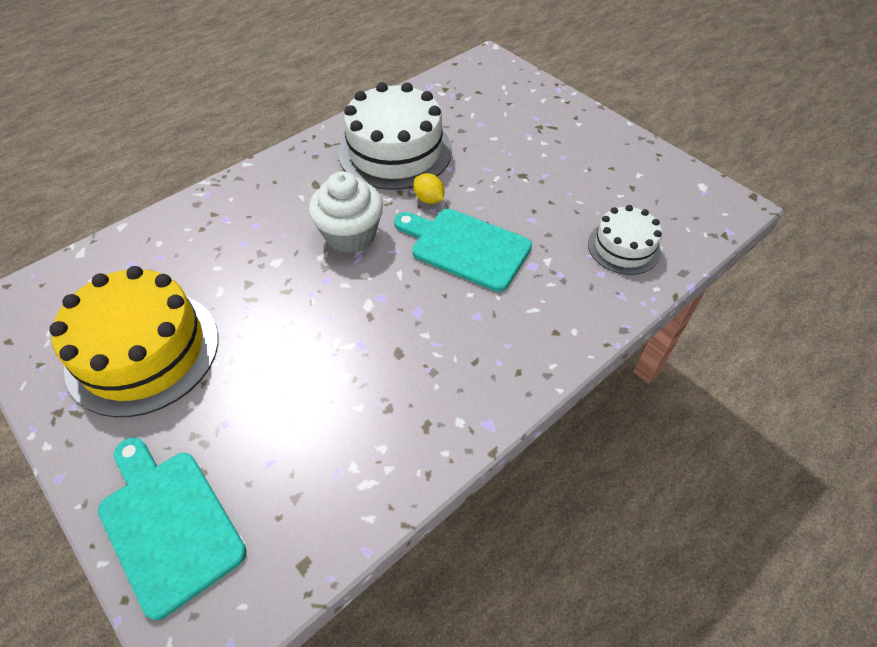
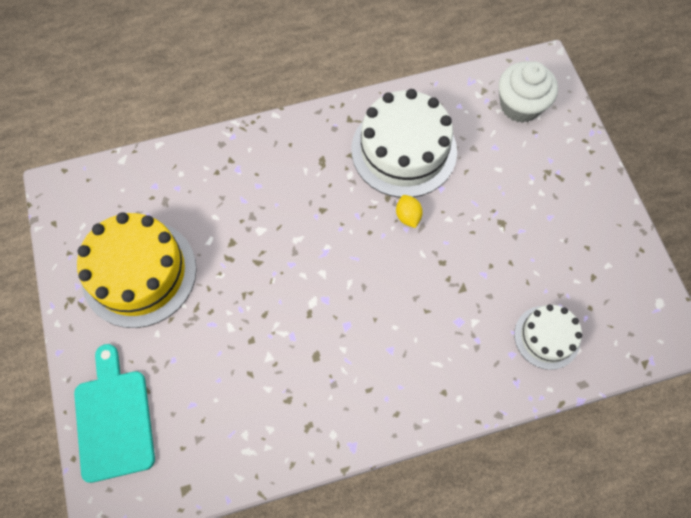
camera: 25 degrees right, 15 degrees up
white cupcake [309,171,383,253] -> white cupcake moved to [499,62,558,123]
turquoise cutting board [394,209,532,292] -> none

